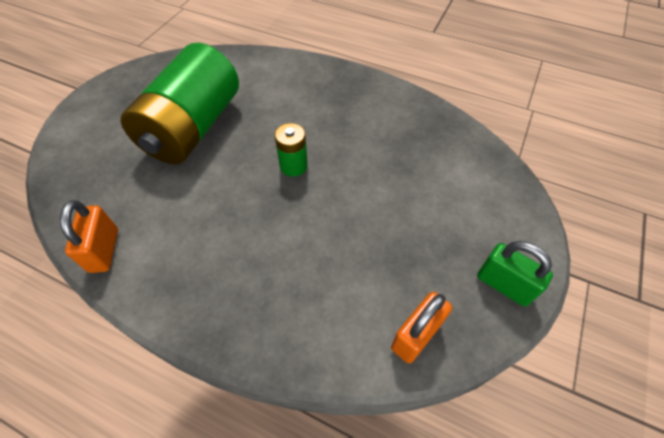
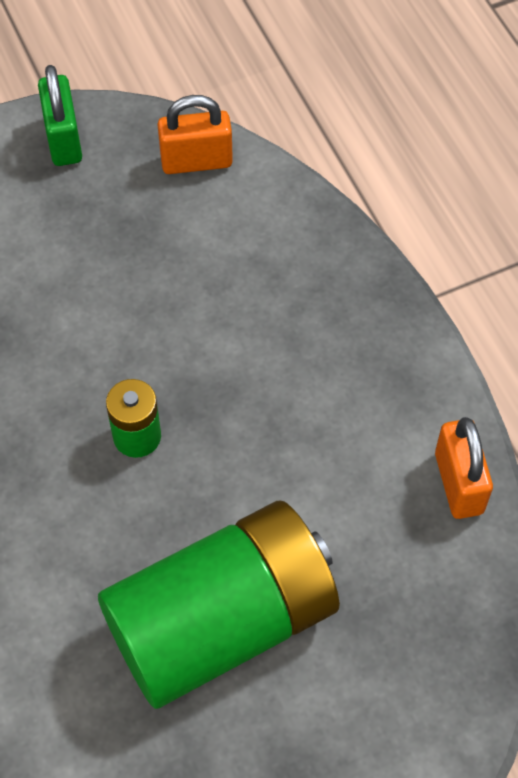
camera: 140 degrees left, 5 degrees up
orange padlock [60,200,118,273] -> orange padlock turned 45 degrees counterclockwise [435,417,493,519]

